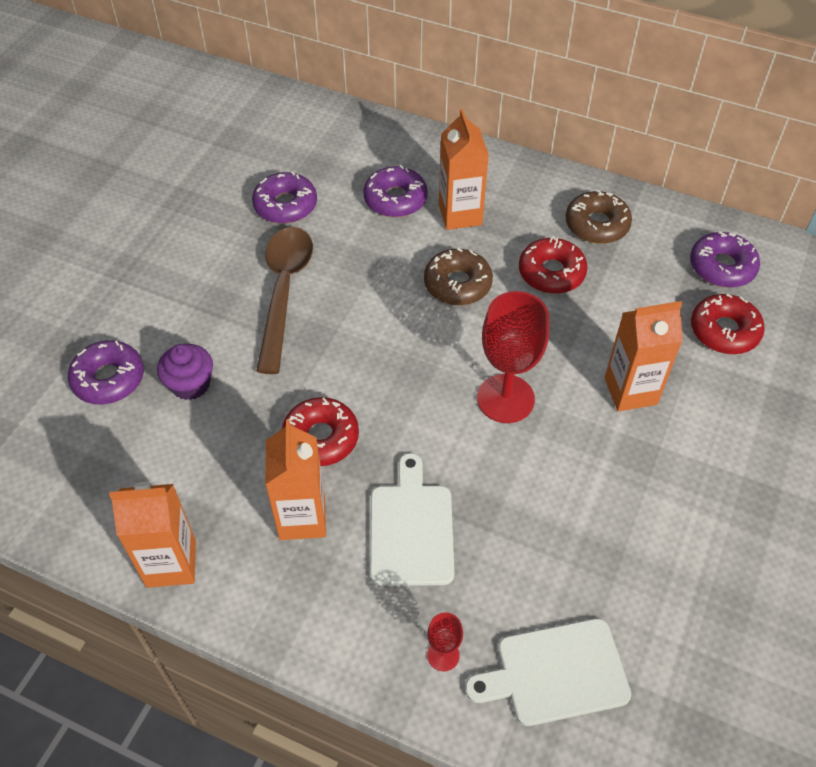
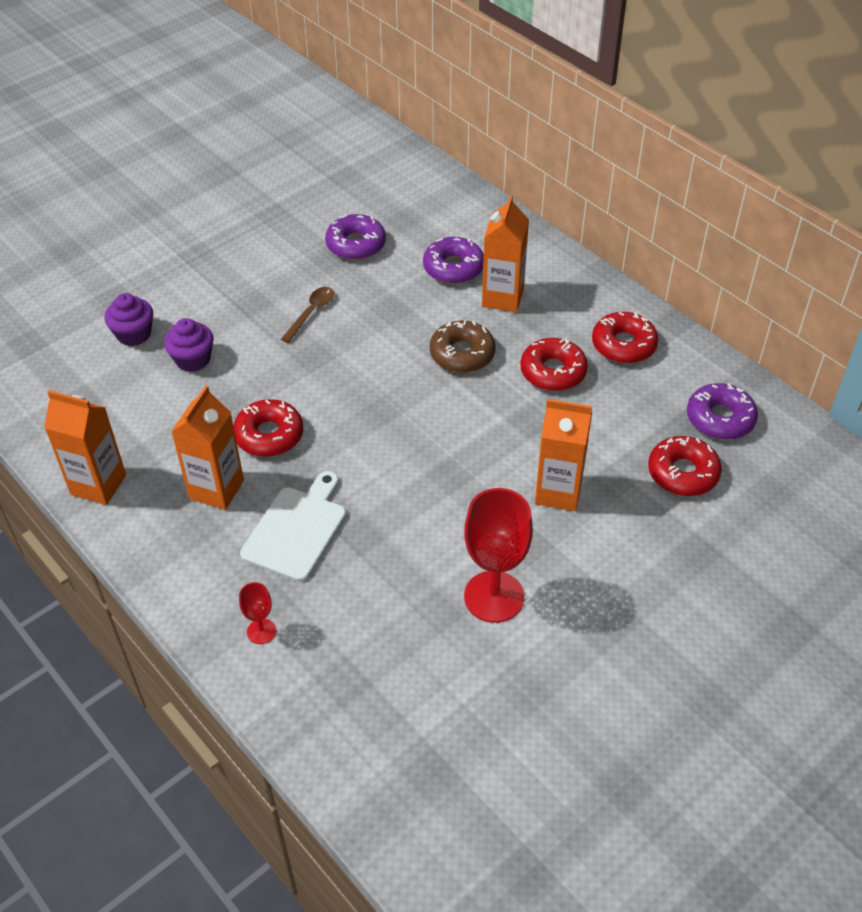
camera: 25 degrees right, 5 degrees down
purple donut [68,340,144,404] -> purple cupcake [104,293,153,346]
brown spoon [256,227,313,374] -> brown spoon [281,287,334,343], size x0.50
white cutting board [465,618,631,726] -> none
red goblet [477,291,549,423] -> red goblet moved to [464,488,533,623]
brown donut [566,190,632,244] -> red donut [592,312,658,363]

